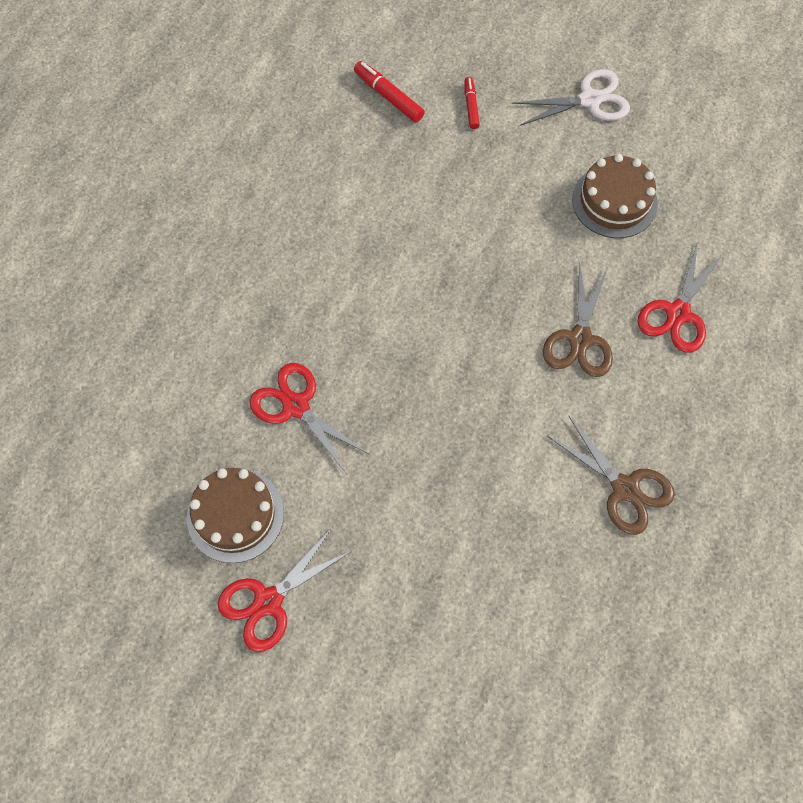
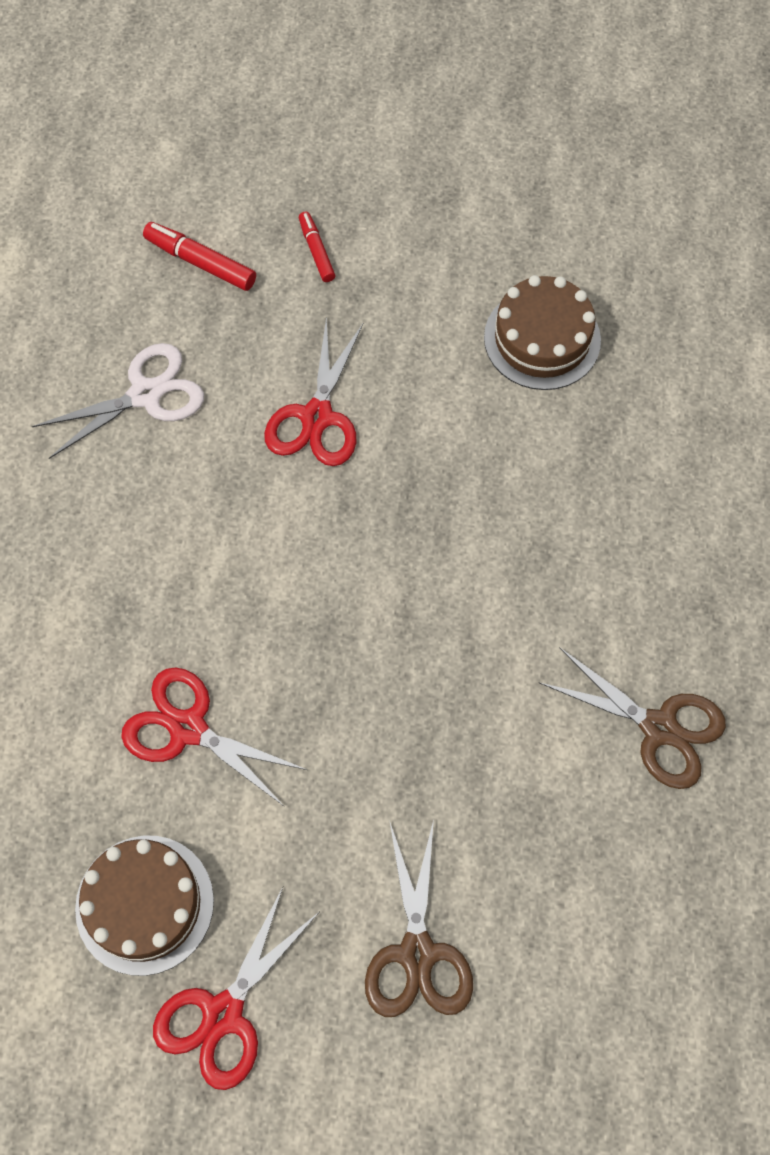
camera: 15 degrees left, 0 degrees up
white scissors [512,69,630,126] -> white scissors moved to [32,343,204,459]
brown scissors [543,262,613,377] -> brown scissors moved to [365,819,473,1017]
red scissors [637,241,724,353] -> red scissors moved to [264,316,363,466]

